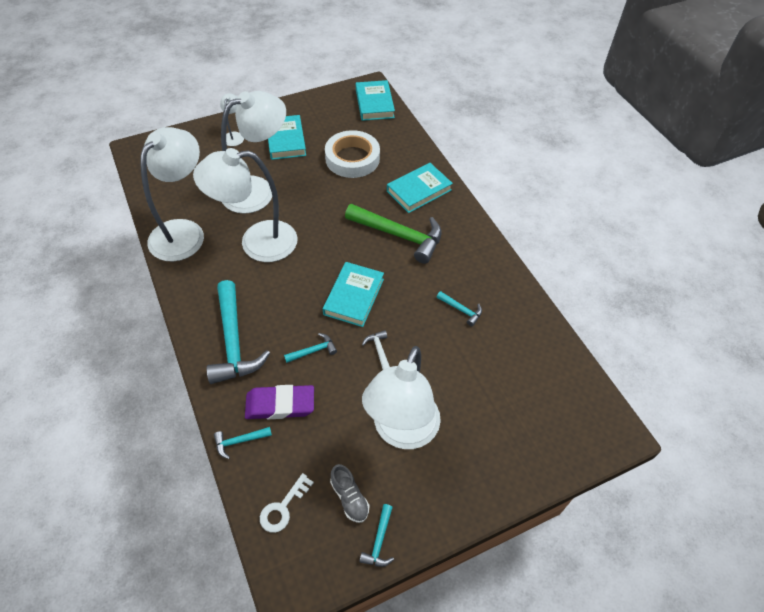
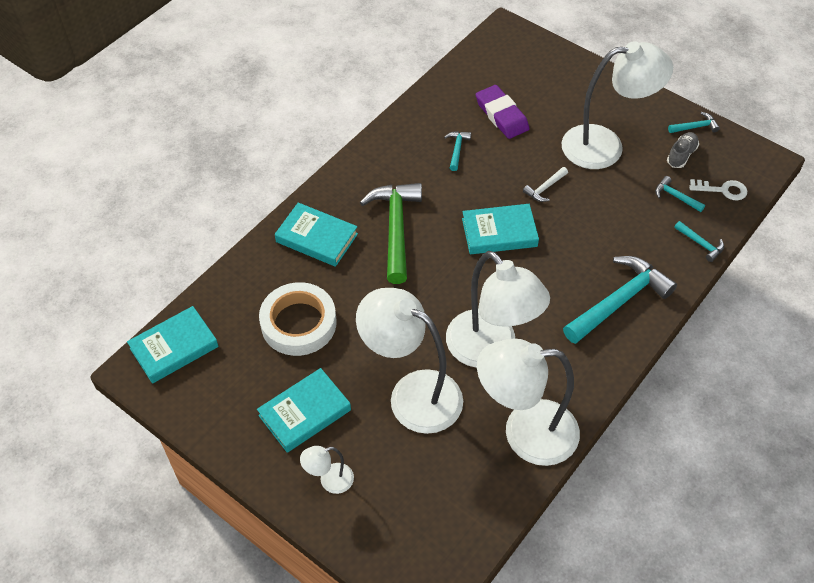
camera: 115 degrees left, 0 degrees up
purple eraser [245,385,314,419] -> purple eraser moved to [476,85,529,139]
turquoise hammer [284,333,337,363] -> turquoise hammer moved to [655,176,705,212]

